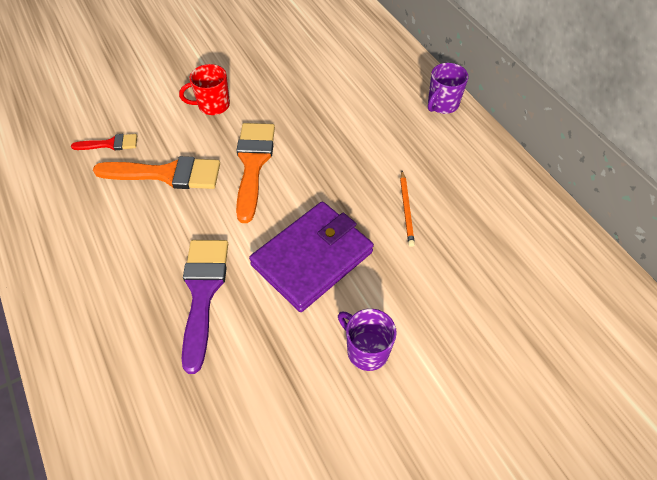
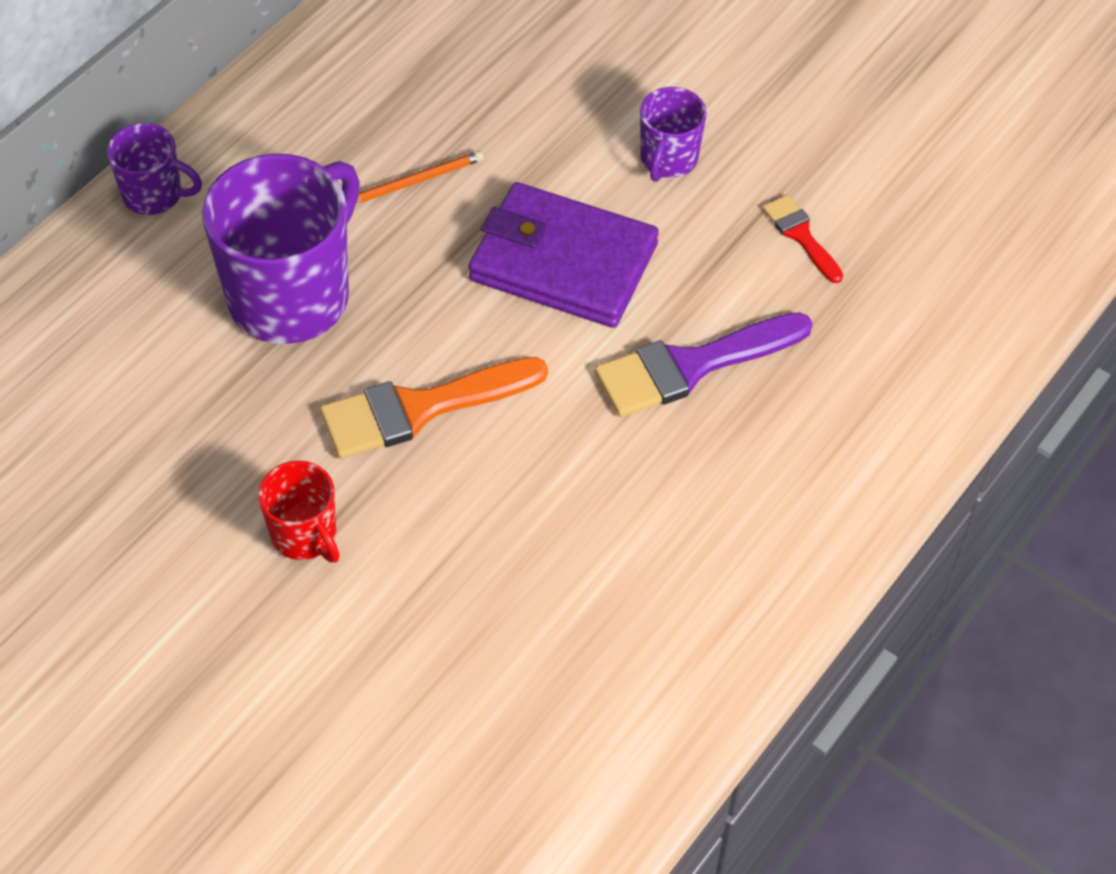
camera: 115 degrees left, 0 degrees up
red brush [71,134,137,150] -> red brush moved to [763,195,843,283]
orange brush [93,156,220,189] -> none
none -> purple mug [202,154,360,344]

